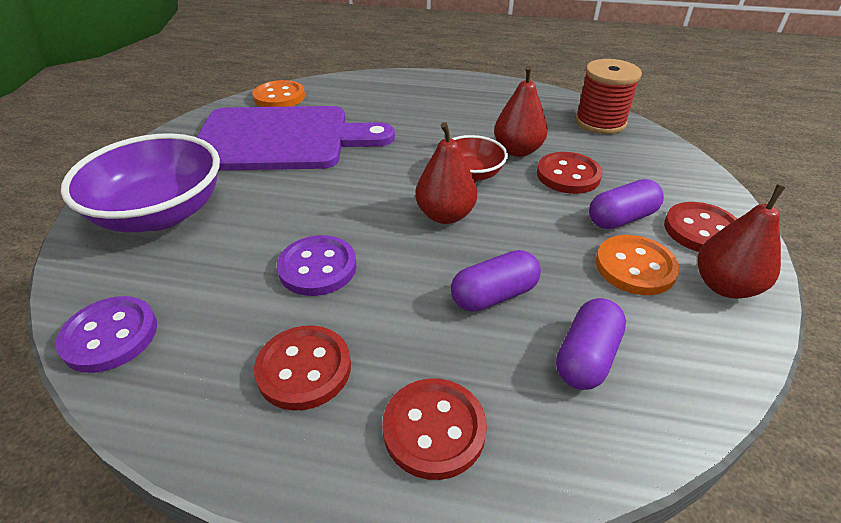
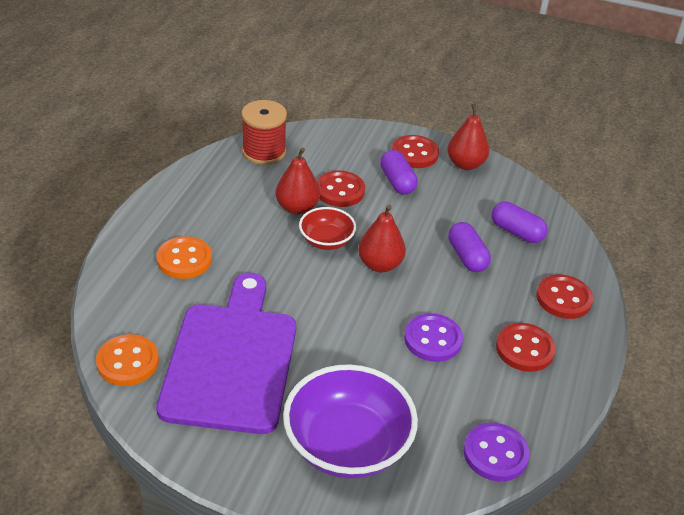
camera: 85 degrees left, 0 degrees up
orange button [596,235,680,295] -> orange button moved to [157,236,212,279]

